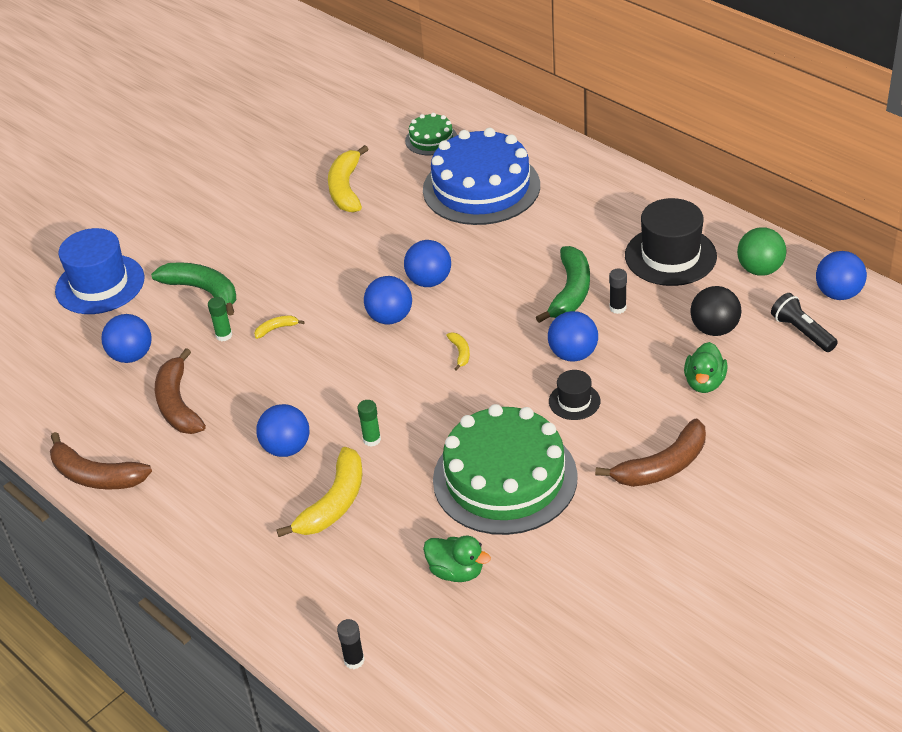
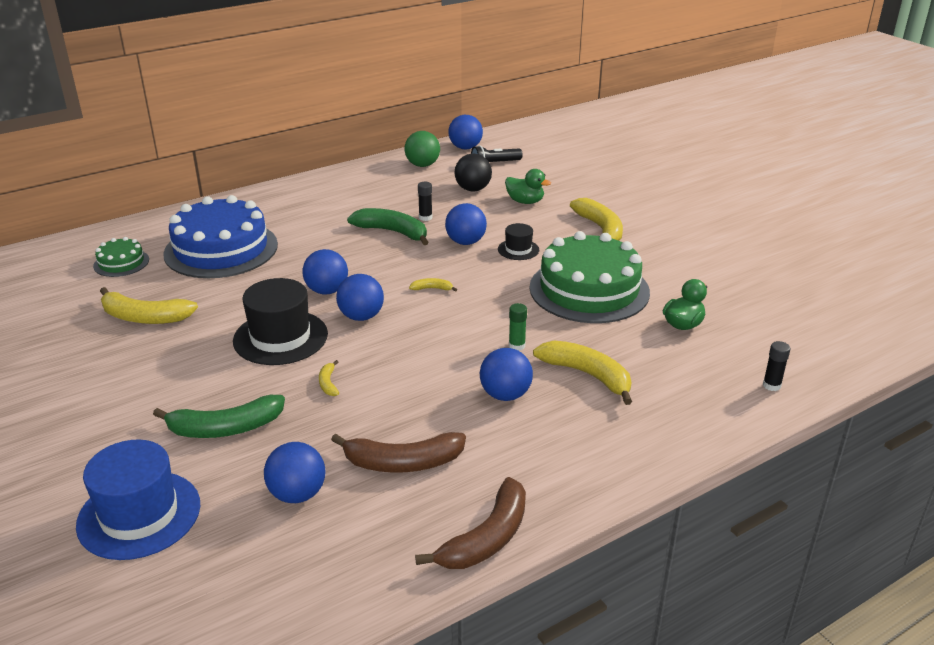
camera: 80 degrees left, 10 degrees down
green banana [151,262,236,316] -> green banana turned 150 degrees counterclockwise [153,395,285,438]
green glue stick [208,297,232,341] -> none
brown banana [595,419,706,487] -> yellow banana [570,198,623,241]
black hat [625,198,717,286] -> black hat moved to [233,278,328,365]

